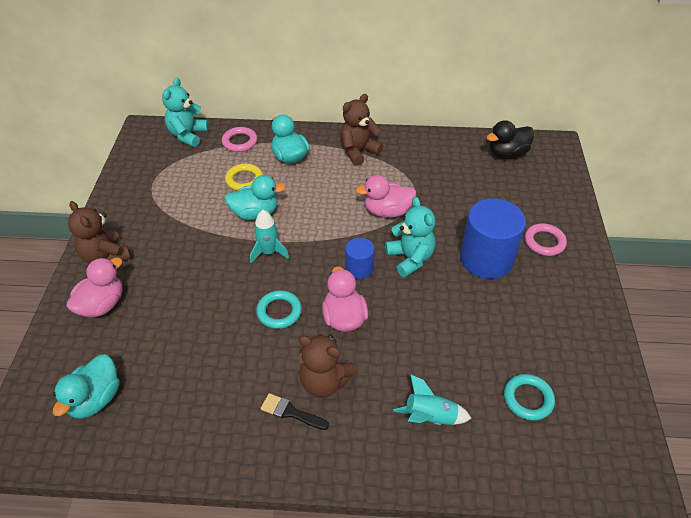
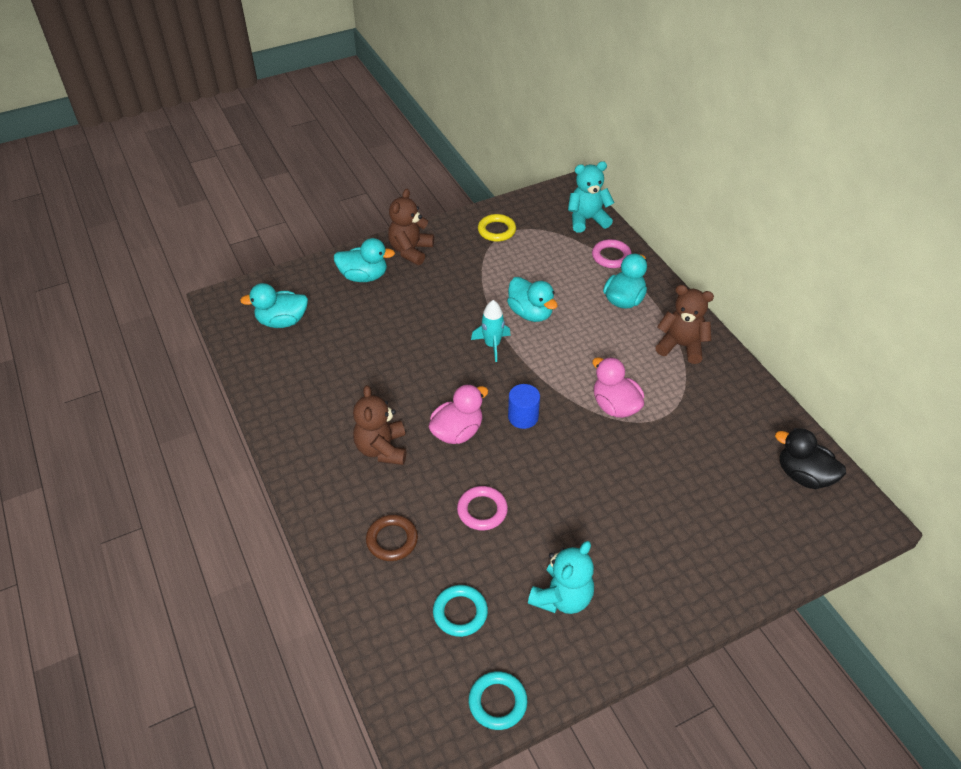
camera: 60 degrees right, 0 degrees up
pink duck [66,258,123,317] -> turquoise duck [334,238,395,282]
yellow ring [225,164,263,191] -> yellow ring moved to [478,214,516,242]
turquoise ring [256,290,302,329] -> turquoise ring moved to [469,671,528,730]
black brush [260,393,329,430] -> none
turquoise teddy bear [385,197,436,277] -> turquoise teddy bear moved to [528,541,594,614]
turquoise rocket [393,374,472,425] -> brown ring [366,515,418,561]
blue cylinder [460,198,526,279] -> none
pink ring [525,224,567,256] -> pink ring moved to [457,486,508,530]

